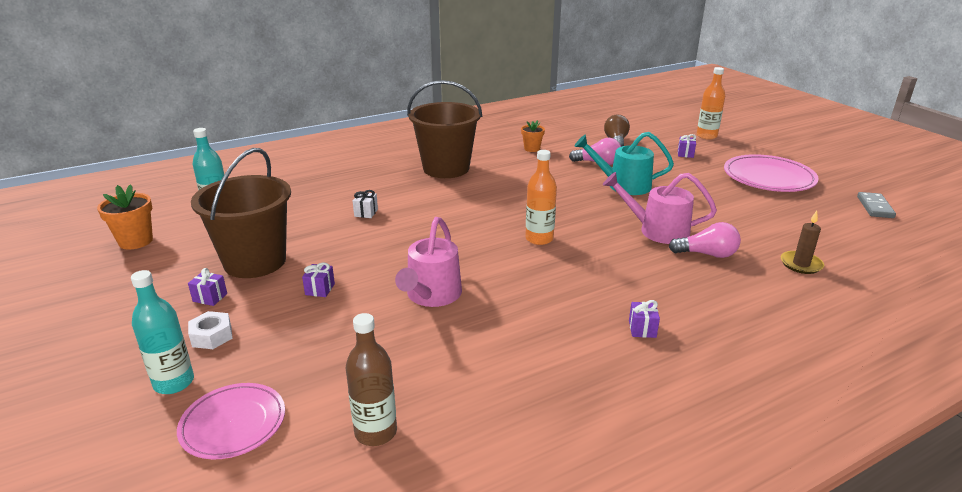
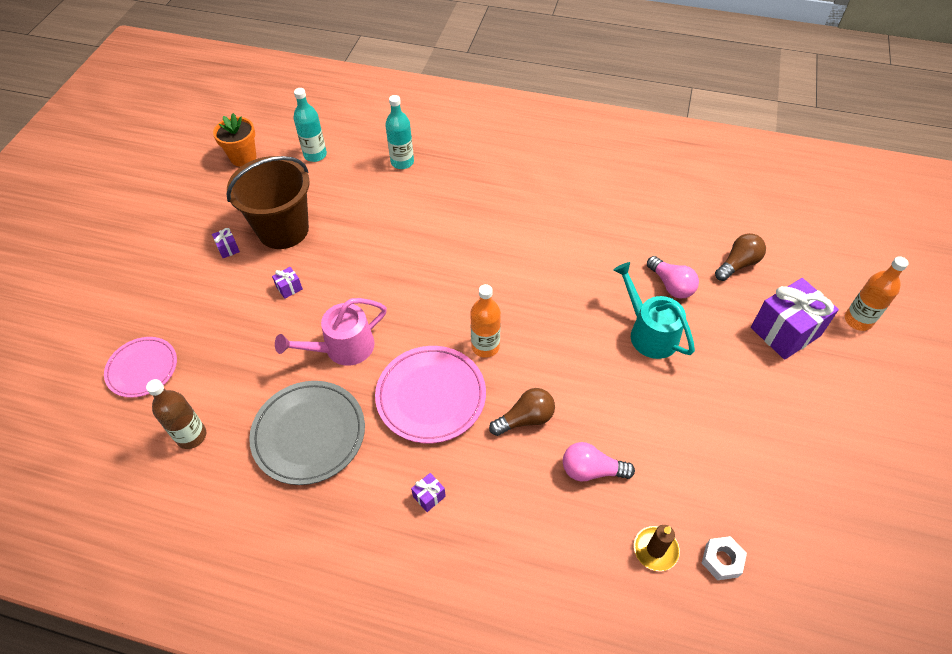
camera: 45 degrees right, 25 degrees up
turquoise bottle [131,270,194,394] -> turquoise bottle moved to [385,95,414,169]
white nut [188,311,233,349] -> white nut moved to [702,536,747,580]
white gift [353,190,378,218] -> none
brown bucket [407,80,482,178] -> none
orange flower pot [521,120,545,152] -> none
pink watering can [603,172,717,244] -> none
pink light bulb [669,222,741,258] -> pink light bulb turned 135 degrees clockwise [563,442,635,481]
purple gift [678,134,696,158] -> purple gift [751,278,839,360], size x2.40
pink plate [724,154,819,192] -> pink plate moved to [375,346,486,444]
grey domino [857,192,896,218] -> none
none -> grey plate [249,381,365,485]
none -> brown light bulb [489,388,555,436]

